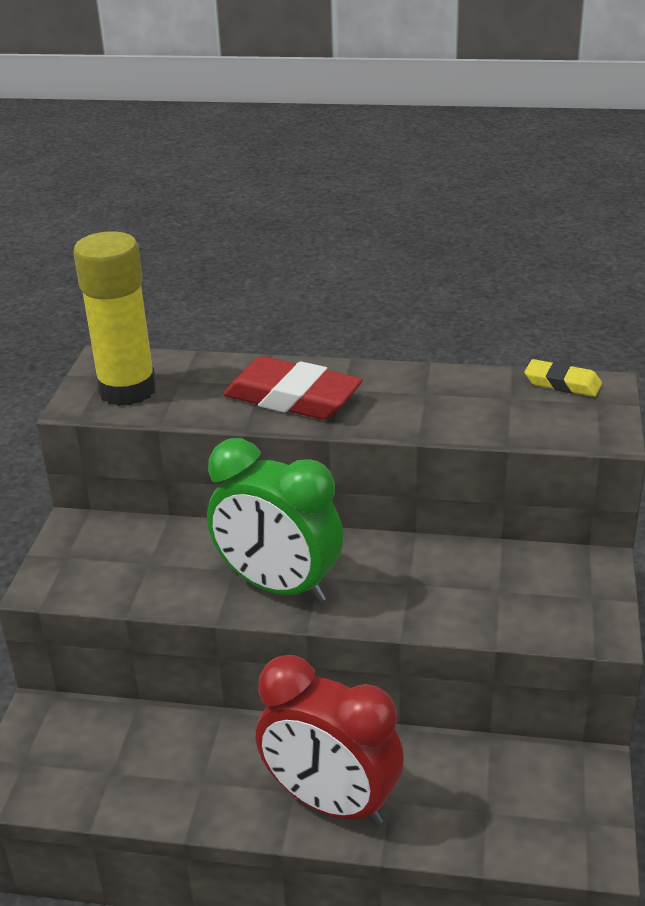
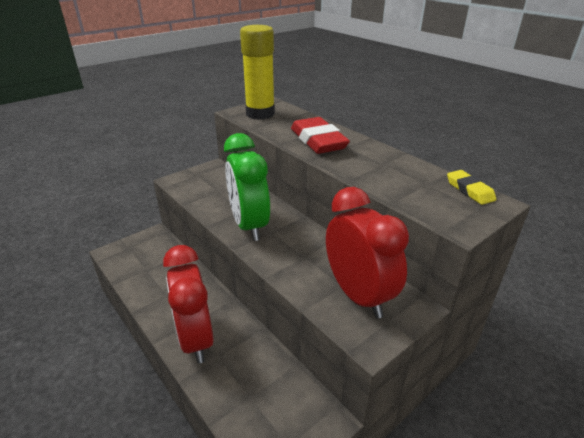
camera: 40 degrees right, 0 degrees up
none -> red clock [326,187,409,318]

